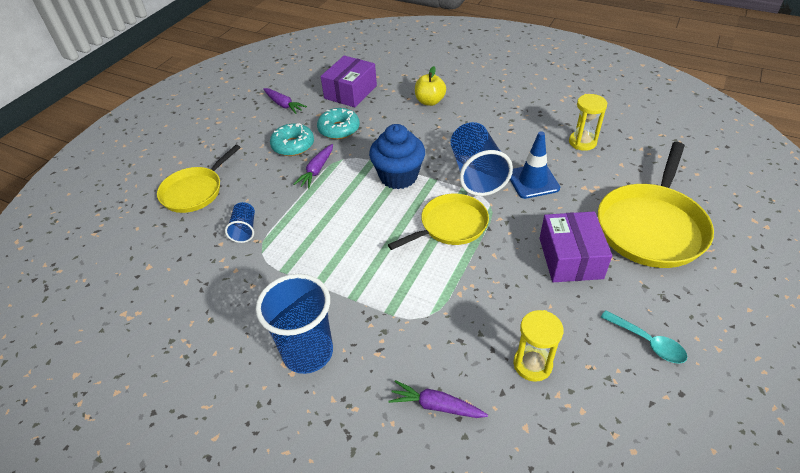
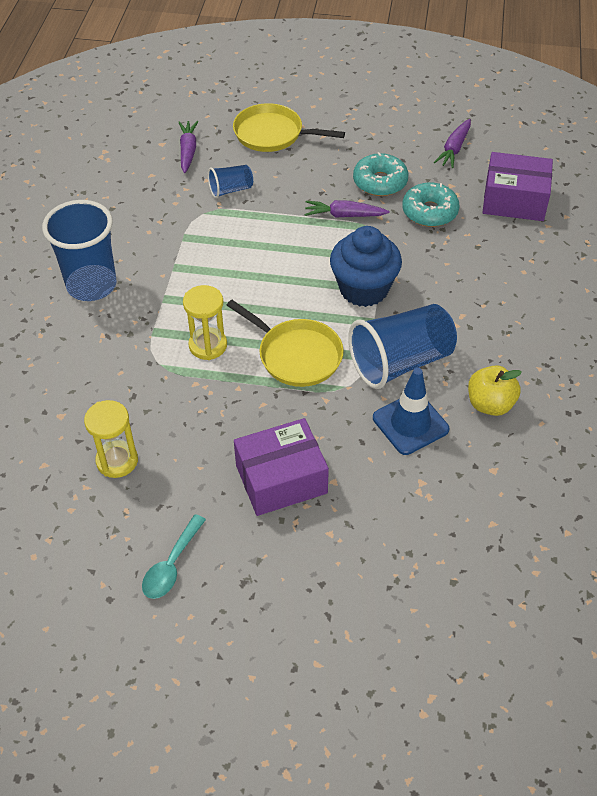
camera: 70 degrees right, 5 degrees up
purple carrot [388,380,488,418] -> purple carrot moved to [178,121,198,173]
yellow apple [415,66,446,106] -> yellow apple moved to [468,365,522,416]
yellow hourglass [569,94,607,151] -> yellow hourglass moved to [183,285,227,360]
yellow pan [598,142,714,268] -> none

